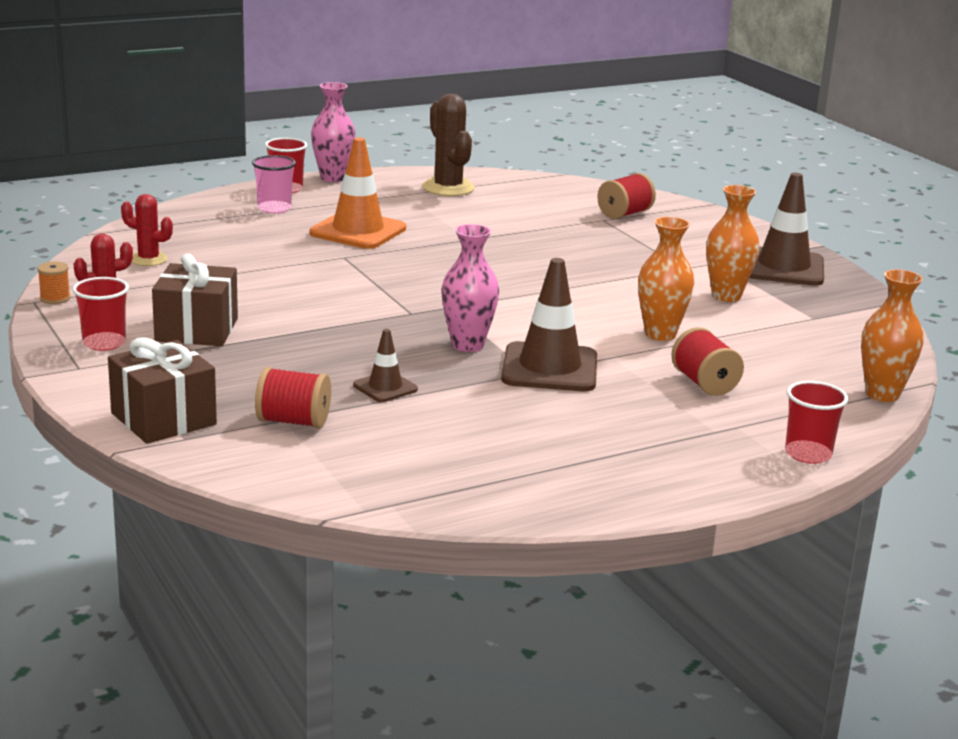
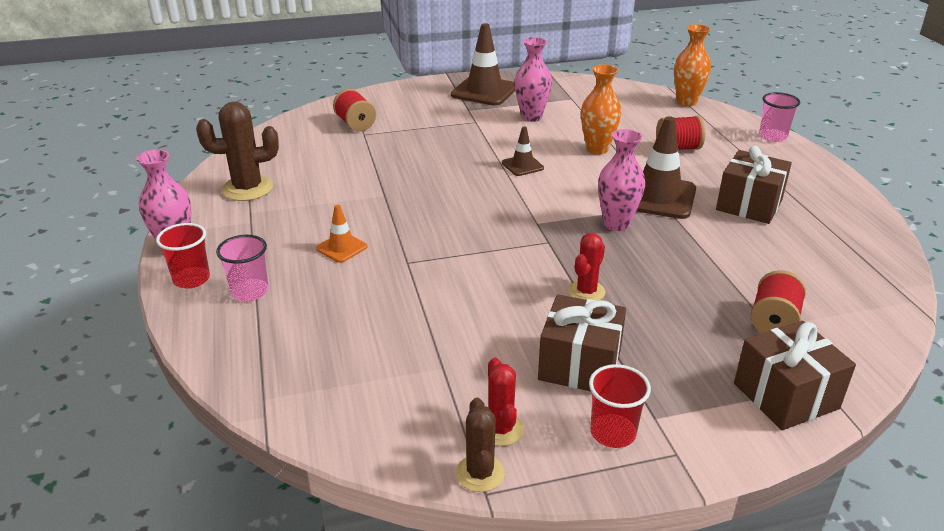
camera: 75 degrees left, 10 degrees up
orange spool [37,262,71,304] -> brown cactus [456,398,505,492]
red cactus [121,194,173,266] -> red cactus moved to [568,233,606,301]
orange traffic cone [309,137,406,249] -> orange traffic cone [316,204,368,263], size x0.52
brown traffic cone [353,329,418,402] -> brown traffic cone moved to [502,127,544,176]
orange vase [706,185,759,302] -> pink vase [515,37,552,122]
red cup [785,381,848,464] -> pink cup [759,92,800,142]
none -> brown gift [716,146,792,224]

